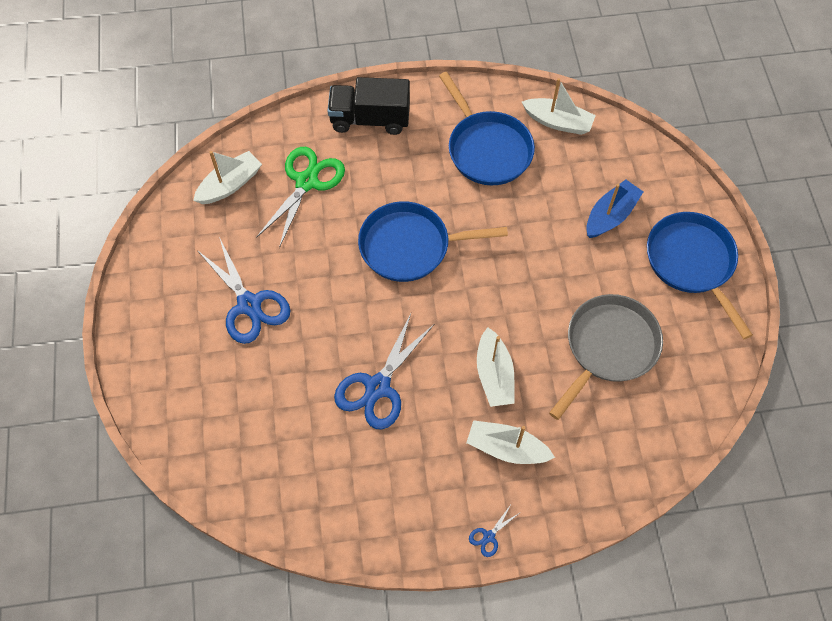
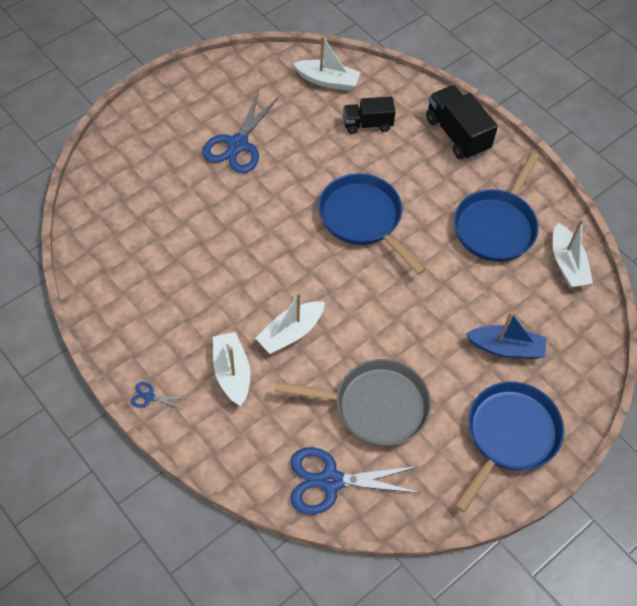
camera: 55 degrees right, 5 degrees down
green scissors [256,147,345,248] -> black truck [343,97,396,134]
blue scissors [334,314,434,430] -> blue scissors moved to [290,447,420,514]

